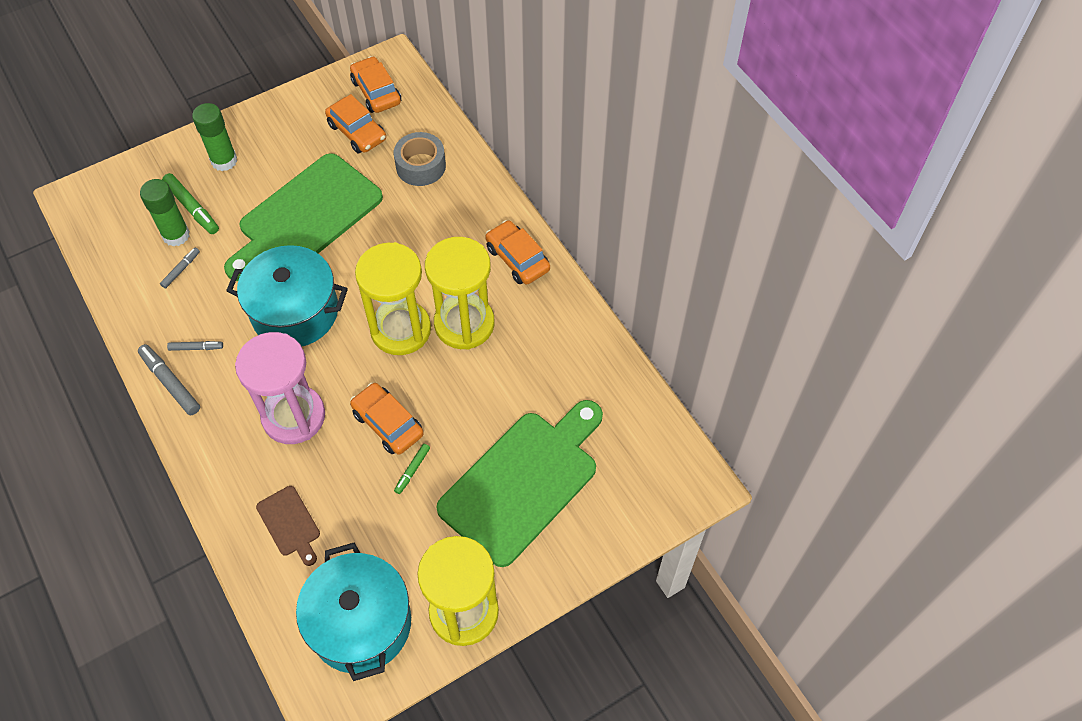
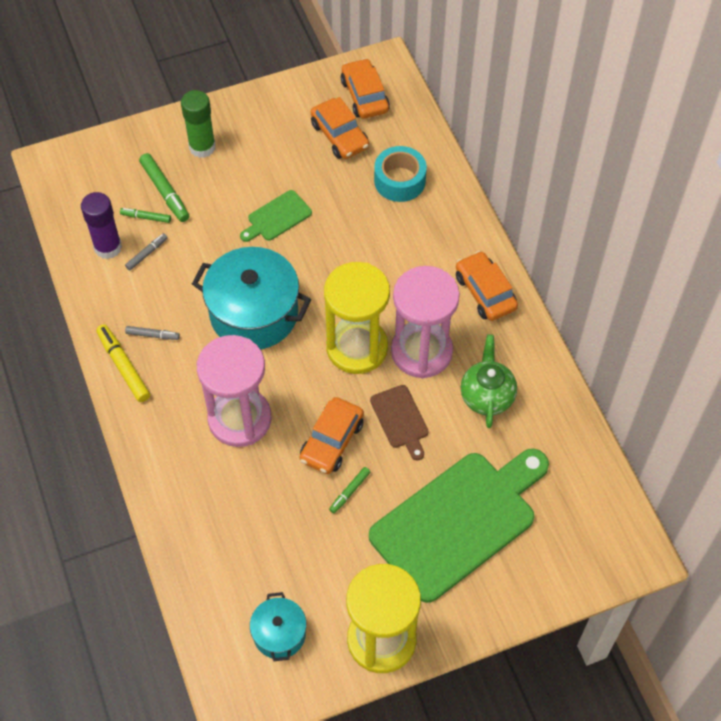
camera: 10 degrees right, 0 degrees up
grey marker [138,344,200,415] -> yellow marker [96,324,150,402]
green glue stick [140,179,190,247] -> green marker [120,208,171,223]
green cutting board [224,153,383,281] -> green cutting board [240,190,312,242], size x0.43
brown cutting board [256,486,320,566] -> brown cutting board moved to [370,385,428,461]
turquoise pot [296,542,411,681] -> turquoise pot [250,592,307,661], size x0.52
orange car [350,383,424,455] -> orange car turned 120 degrees counterclockwise [300,397,364,474]
grey tape [394,132,446,186] -> turquoise tape [374,146,427,202]
yellow hourglass [425,237,495,350] -> pink hourglass [391,266,460,379]
none -> purple glue stick [81,192,122,259]
none -> green teapot [461,335,517,428]

